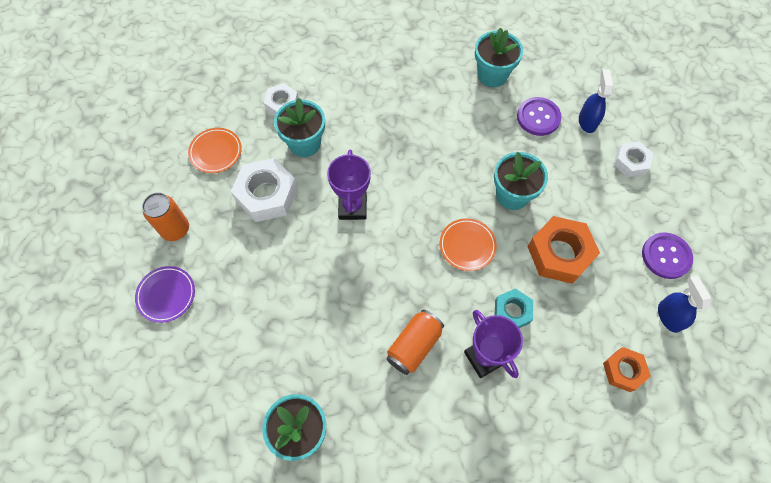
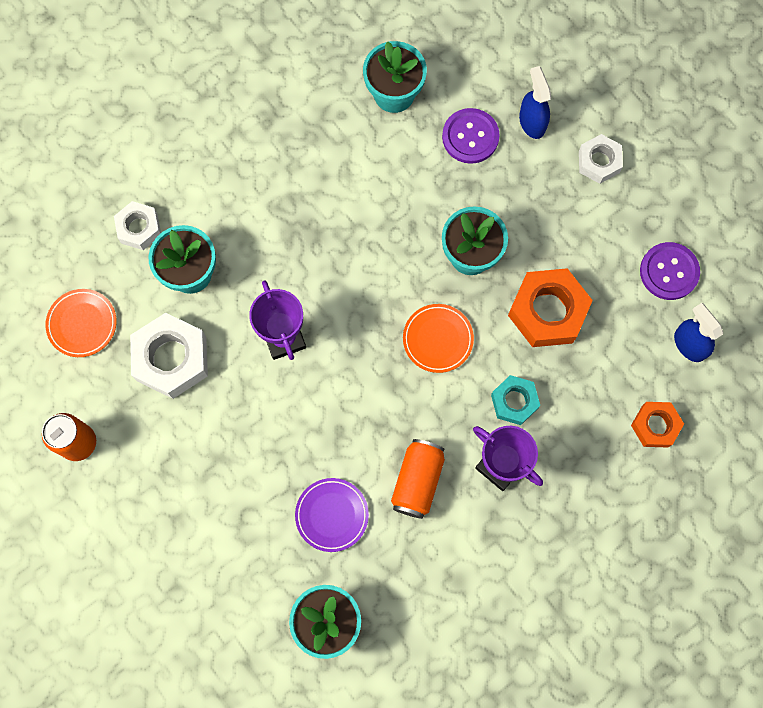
camera: 20 degrees left, 10 degrees up
purple plate [135,266,195,323] -> purple plate moved to [295,478,369,552]

